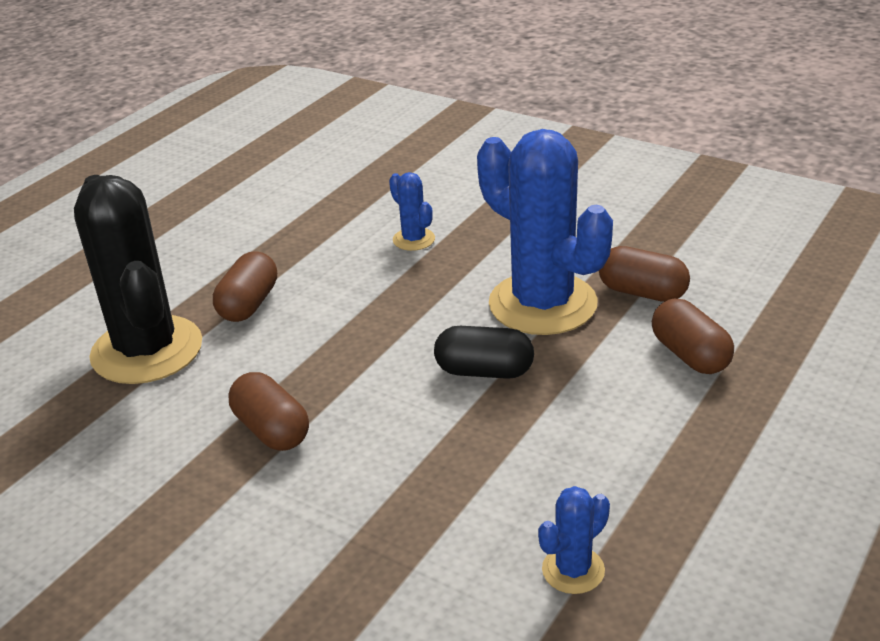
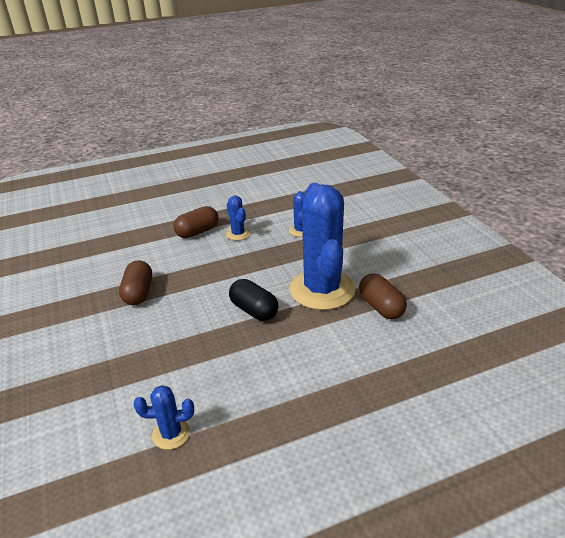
camera: 35 degrees right, 0 degrees up
black cactus [74,175,202,384] -> none
brown capsule [652,299,734,374] -> none
none -> blue cactus [226,195,250,241]

